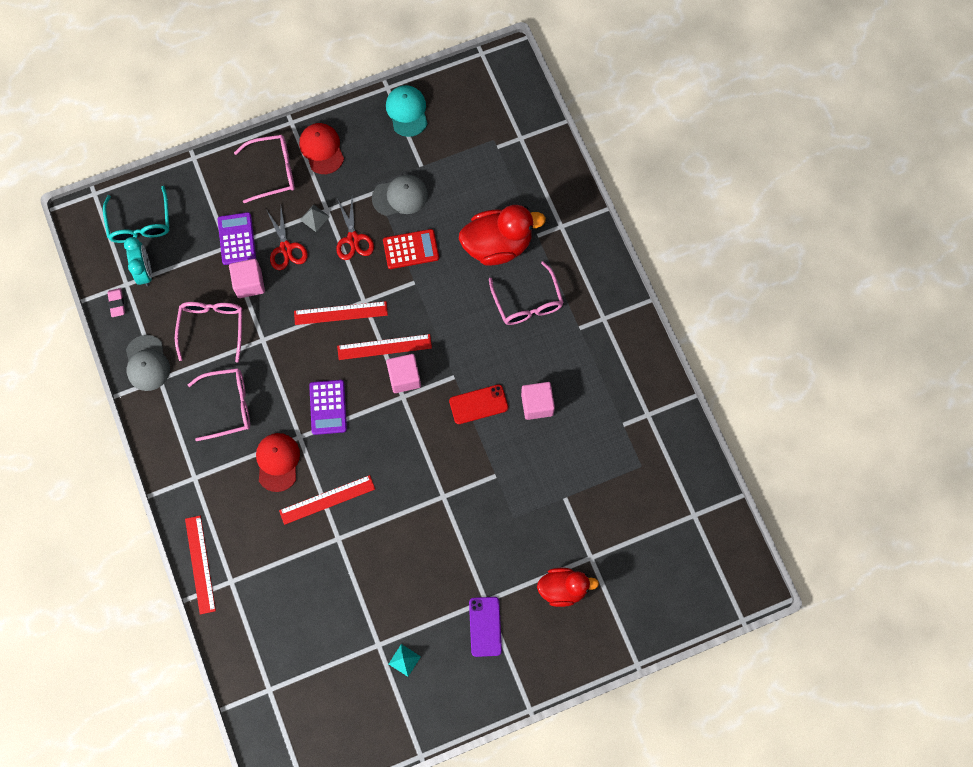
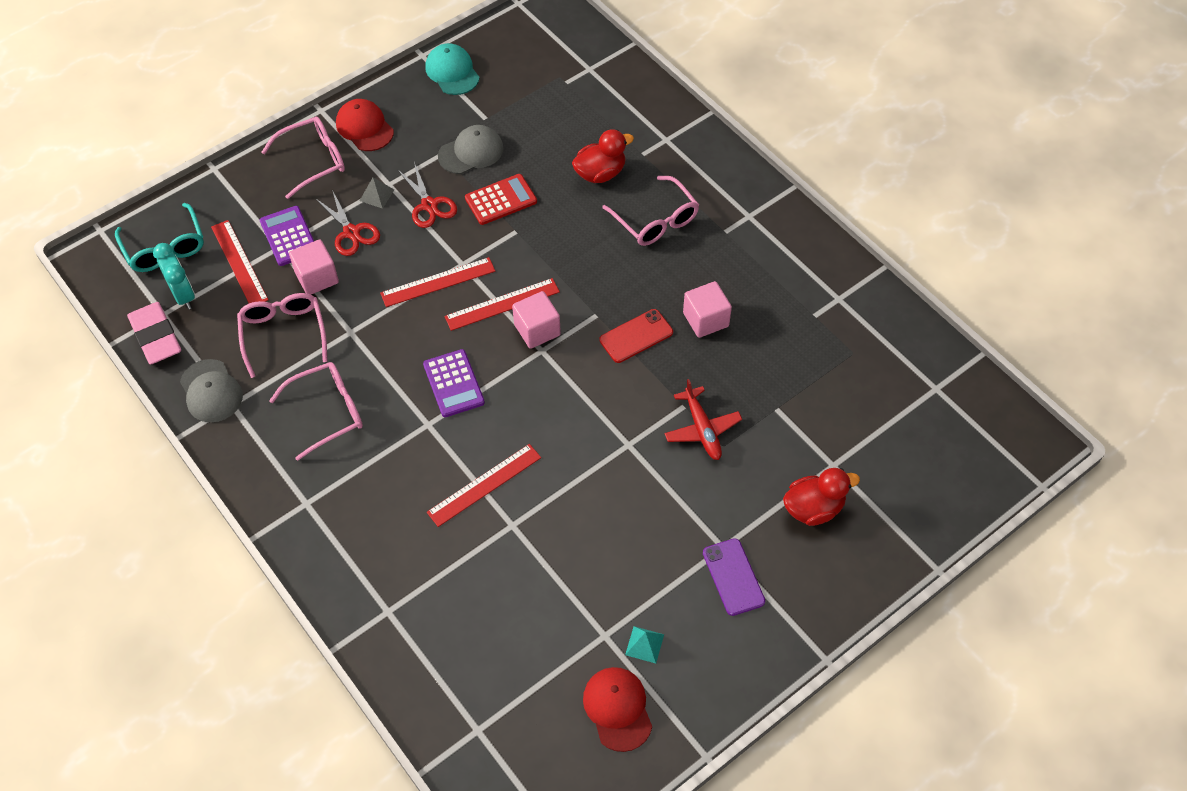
camera: 15 degrees left, 15 degrees down
pink eraser [108,288,125,317] -> pink eraser [127,302,181,365], size x1.98
red ruler [185,515,216,615] -> red ruler moved to [211,220,269,303]
red cap [256,433,300,492] -> red cap moved to [583,667,652,752]
red duck [459,205,546,266] -> red duck [572,129,634,183], size x0.65
none -> red plane [664,379,742,460]

